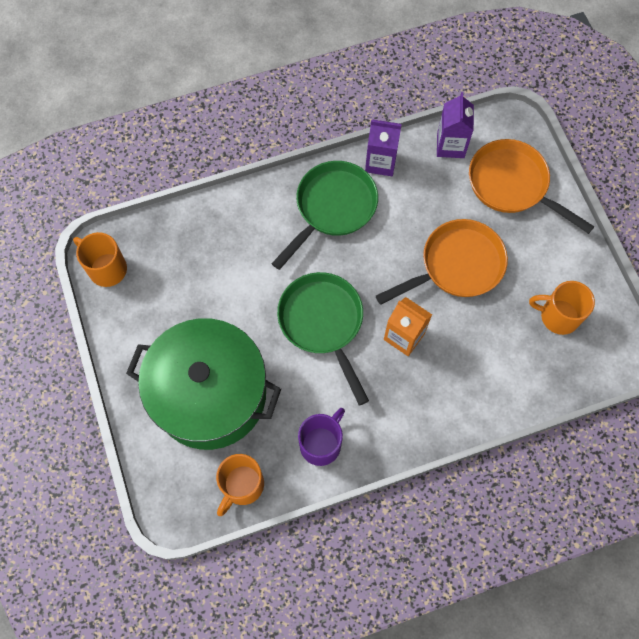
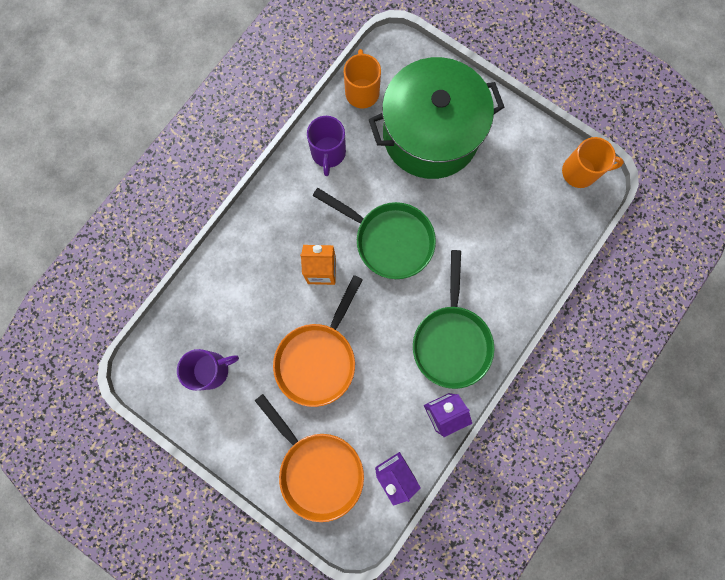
camera: 145 degrees right, 10 degrees up
orange pan [469,139,594,234] -> orange pan turned 45 degrees clockwise [255,394,364,522]
orange mug [529,281,595,335] -> purple mug [177,349,239,391]

